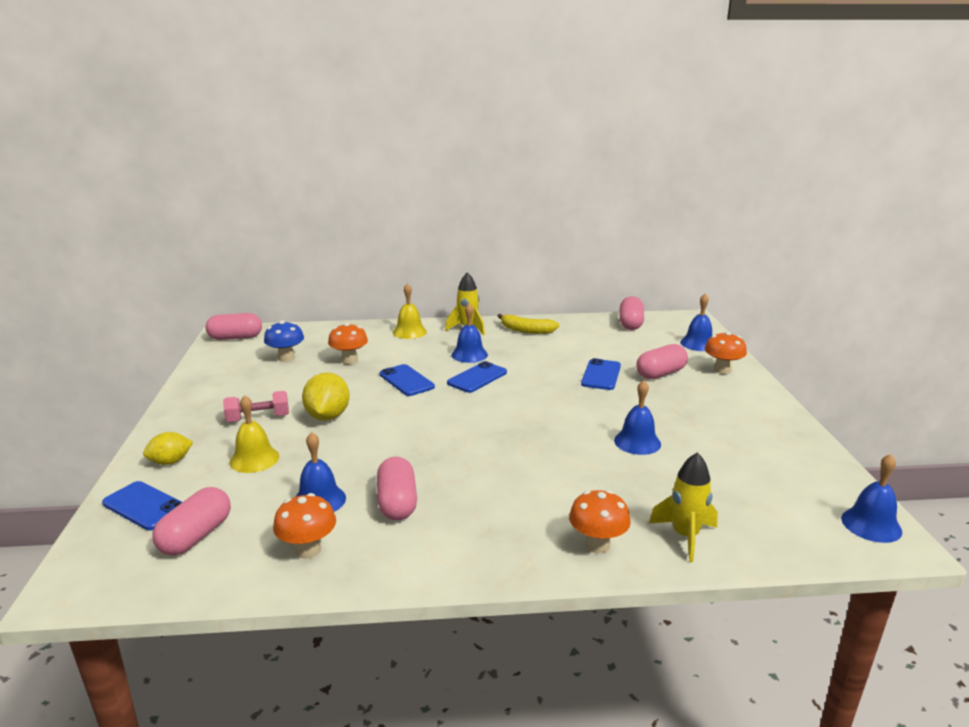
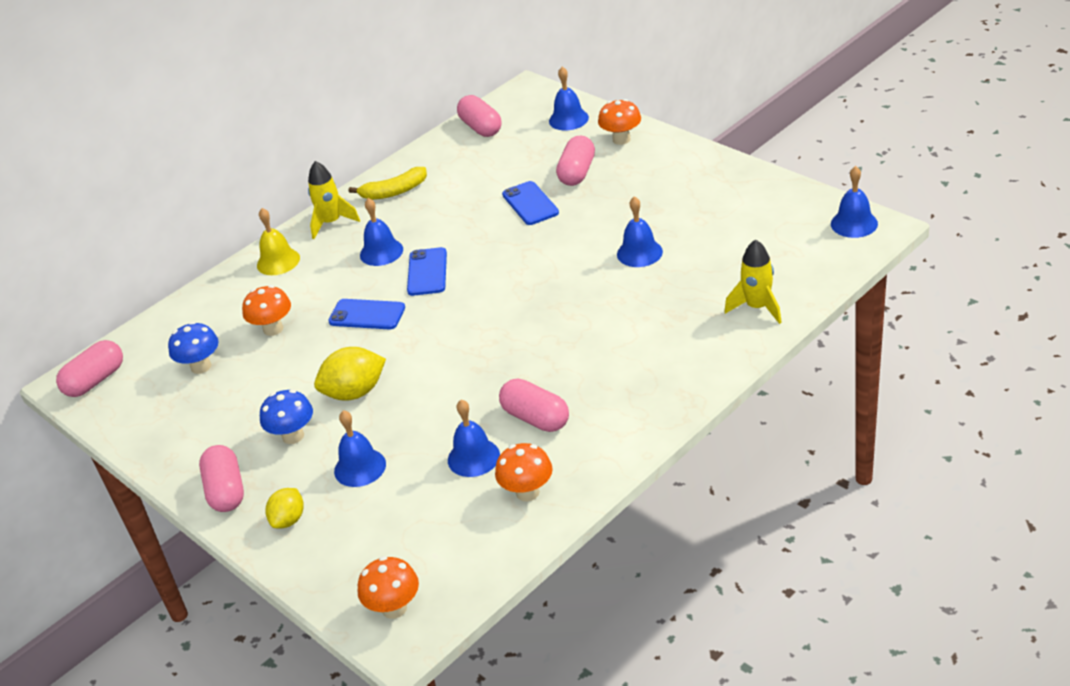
camera: 35 degrees left, 15 degrees up
blue phone [102,481,182,530] -> none
pink capsule [153,487,231,556] -> pink capsule moved to [199,445,244,512]
pink dumbbell [223,391,289,422] -> blue mushroom [260,389,313,444]
yellow bell [229,395,279,473] -> blue bell [334,410,386,487]
yellow lemon [302,372,350,421] -> yellow lemon turned 75 degrees counterclockwise [314,347,386,401]
orange mushroom [569,490,631,553] -> orange mushroom moved to [358,556,419,619]

